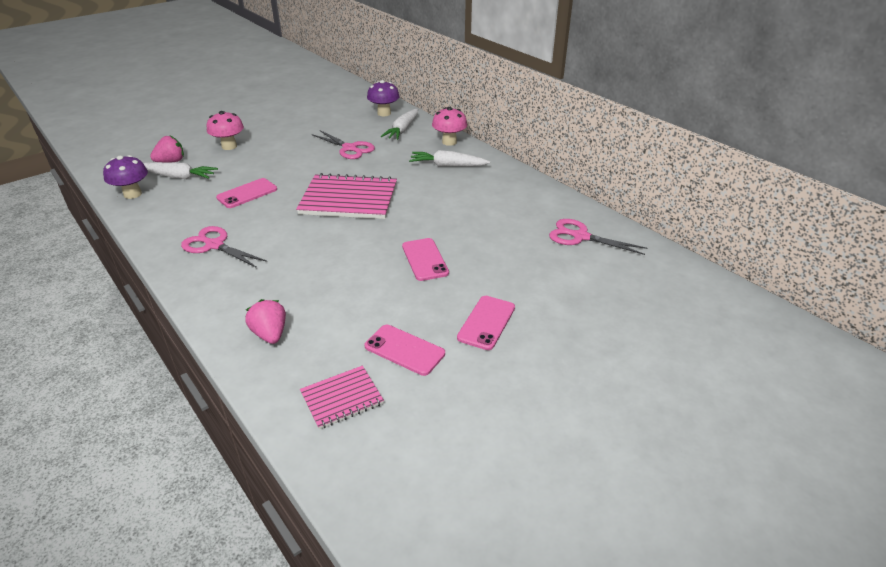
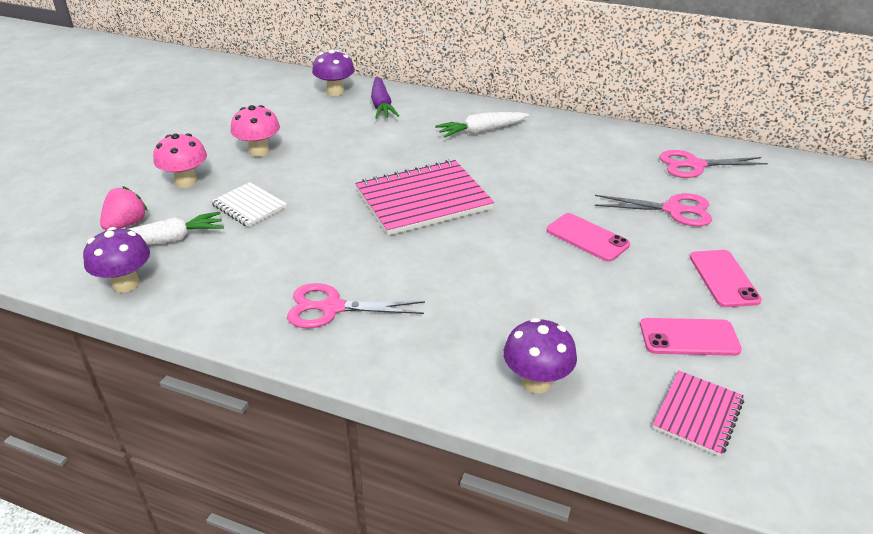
camera: 30 degrees left, 0 degrees up
pink phone [216,178,277,208] -> none
pink strawberry [245,299,286,344] -> purple mushroom [503,318,577,393]
pink scissors [312,130,375,159] -> pink scissors moved to [595,193,712,226]
white carrot [381,109,418,140] -> purple carrot [371,76,399,119]
pink mushroom [432,107,467,146] -> pink mushroom moved to [231,105,280,157]
none -> white notebook [211,182,287,227]

